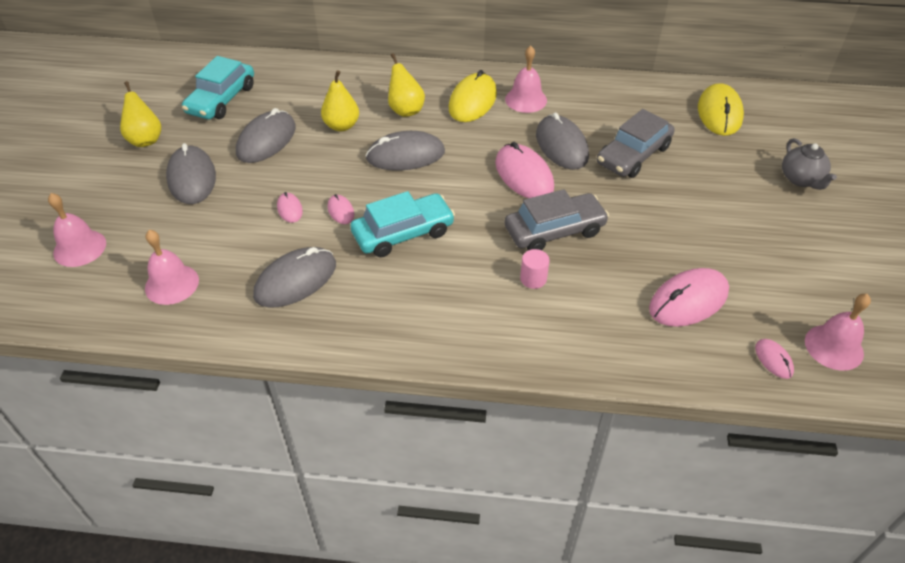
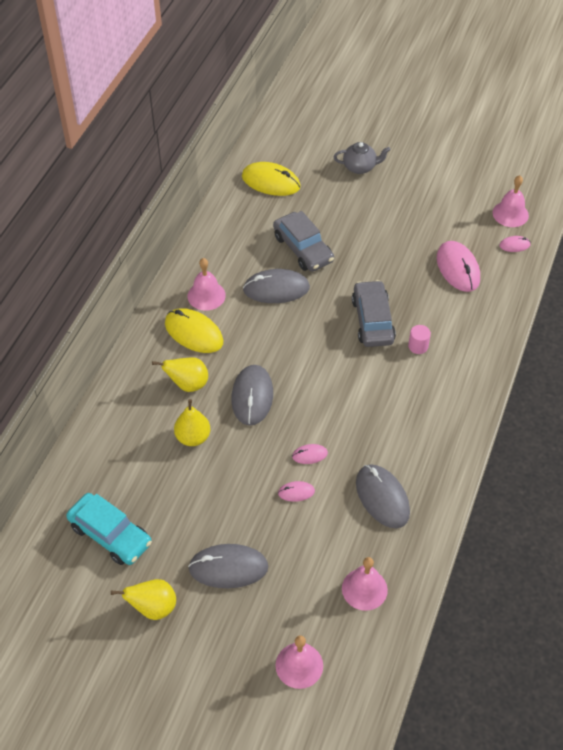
camera: 75 degrees left, 5 degrees up
grey mouse [236,108,296,163] -> none
turquoise car [350,191,455,257] -> none
pink mouse [495,142,554,198] -> none

